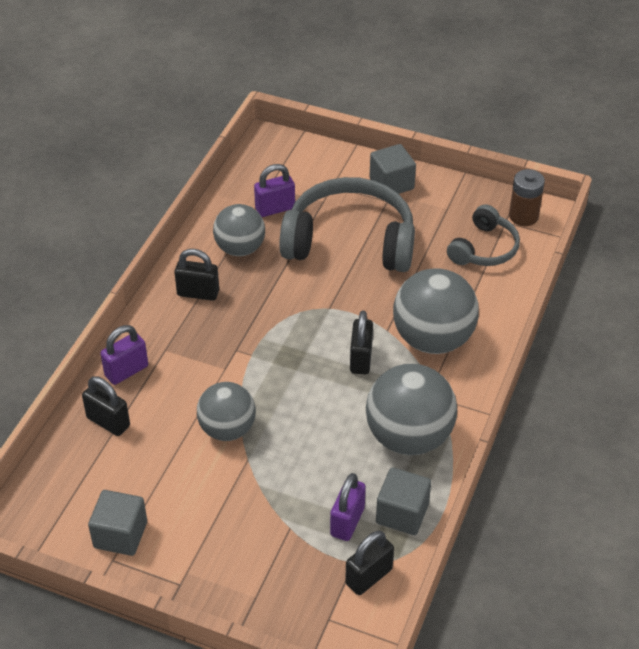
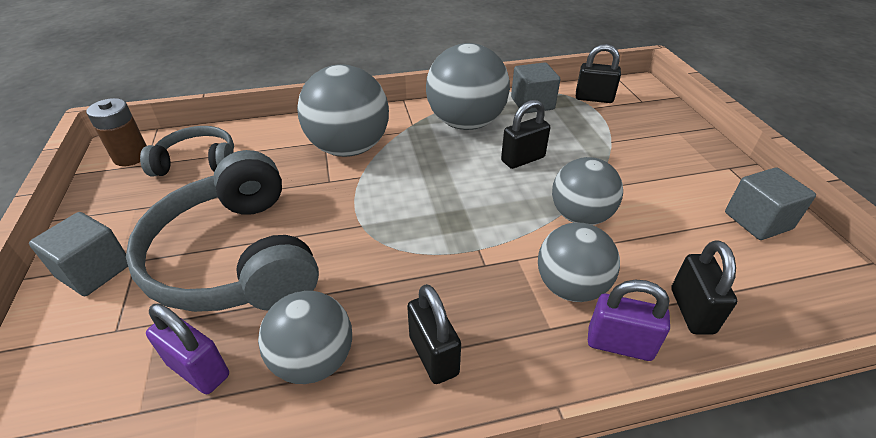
camera: 125 degrees left, 5 degrees down
purple padlock [330,473,366,541] -> none
black padlock [350,311,373,374] -> black padlock moved to [501,100,550,169]
none -> grey ball [538,223,620,302]

